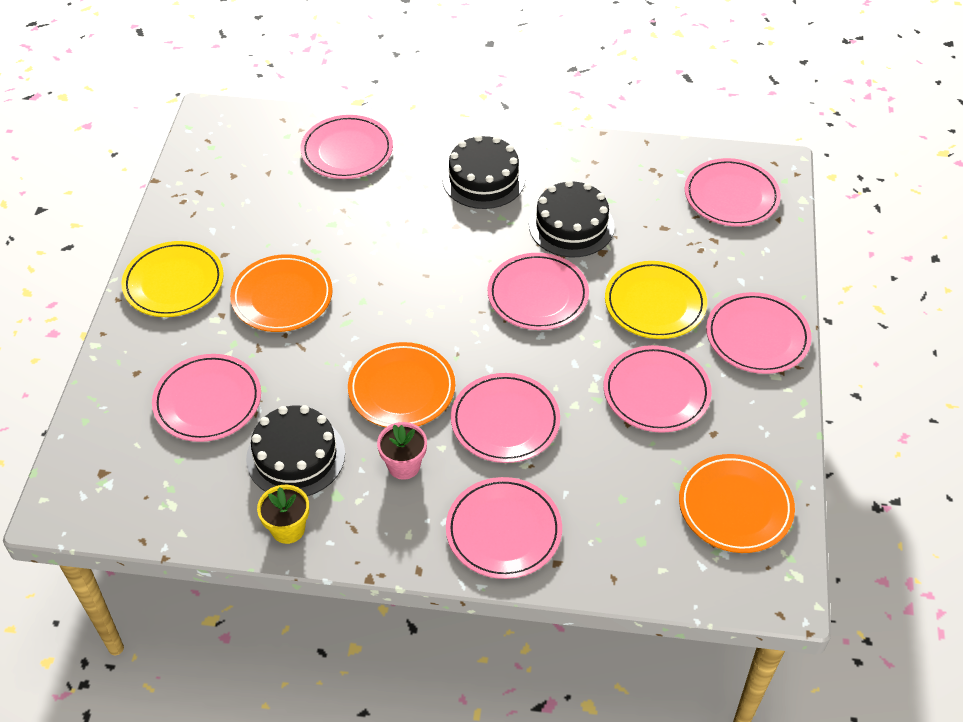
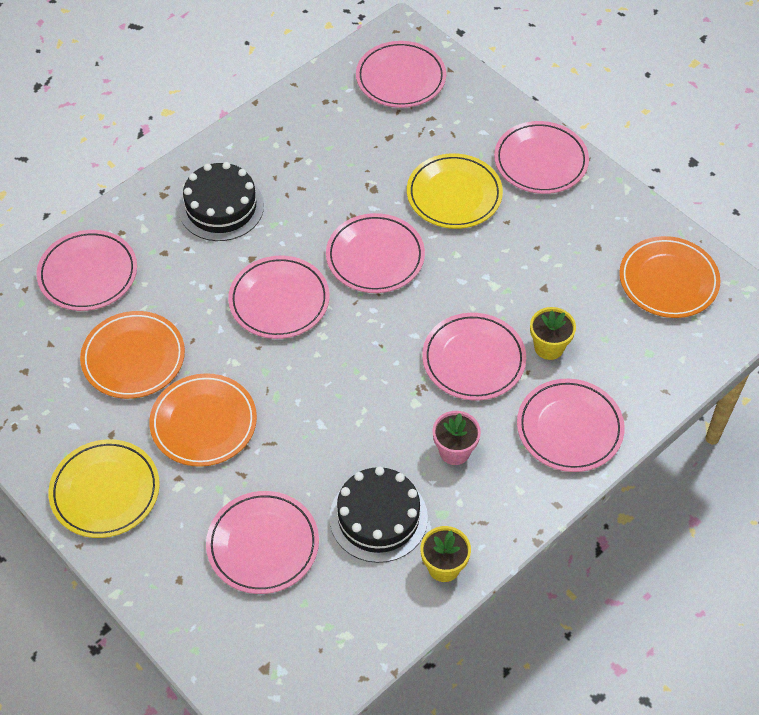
camera: 50 degrees left, 5 degrees up
orange plate [348,342,455,427] -> orange plate moved to [80,311,185,399]
black cake [529,180,615,257] -> none
pink plate [603,345,712,433] -> pink plate moved to [228,256,330,339]
none -> yellow flower pot [530,307,576,360]

